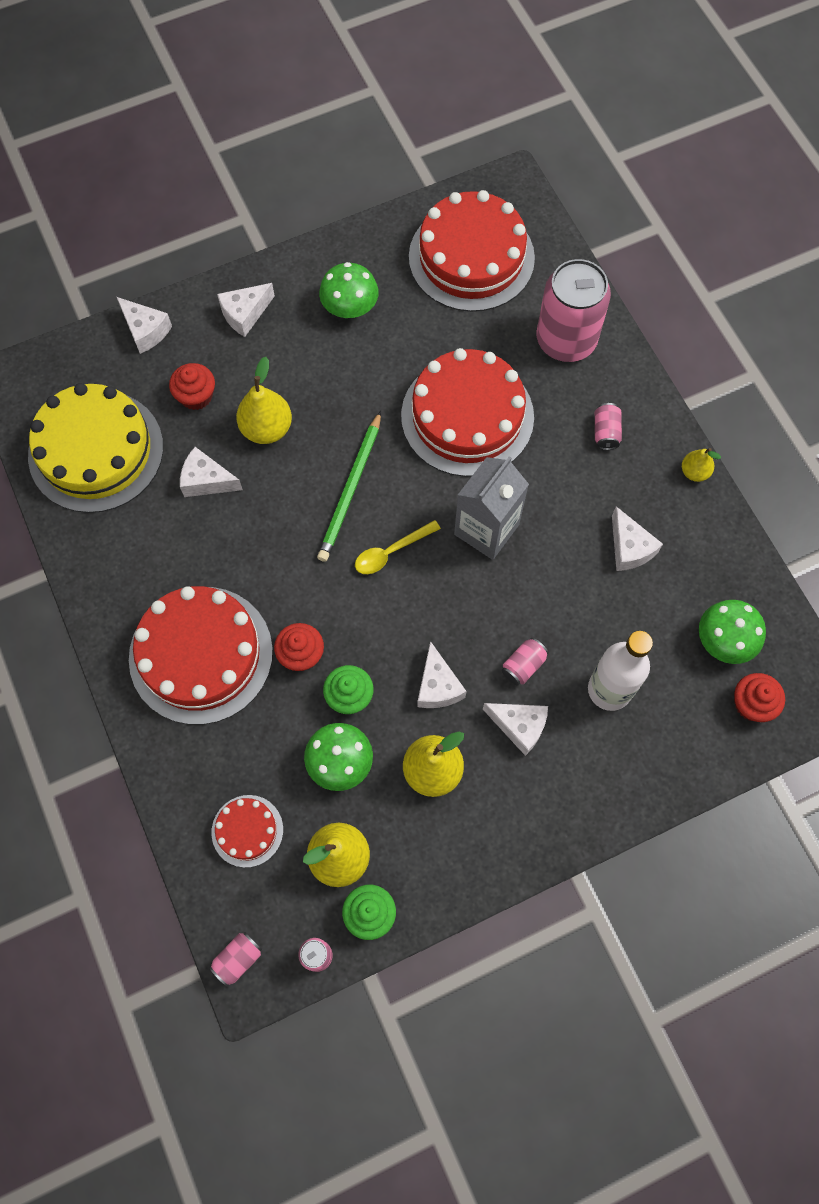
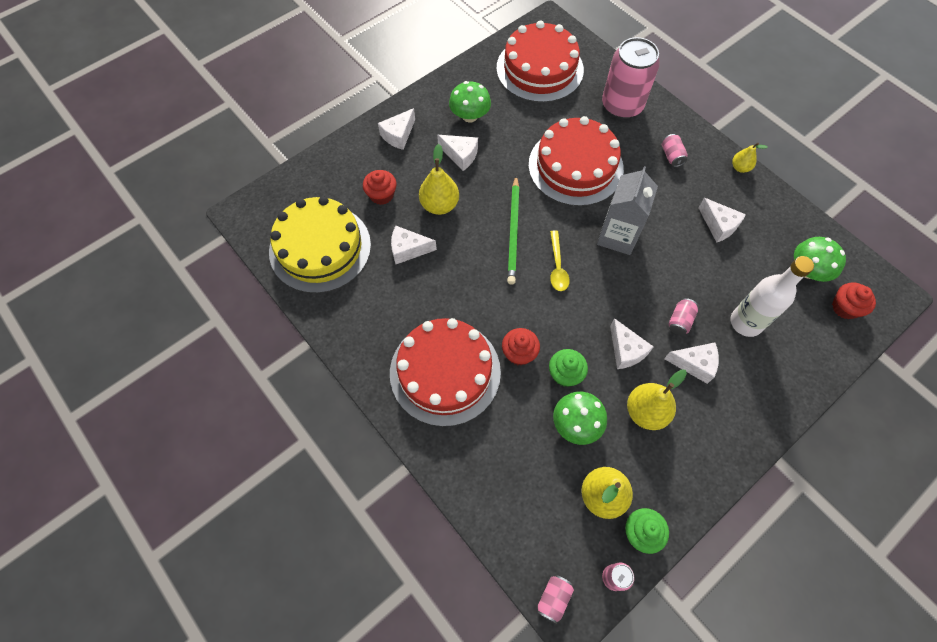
camera: 15 degrees left, 5 degrees down
white cheese [117,297,172,354] -> white cheese moved to [437,135,478,171]
red cake [211,795,283,868] -> none
yellow spoon [355,520,441,574] -> yellow spoon turned 45 degrees counterclockwise [550,231,570,291]

